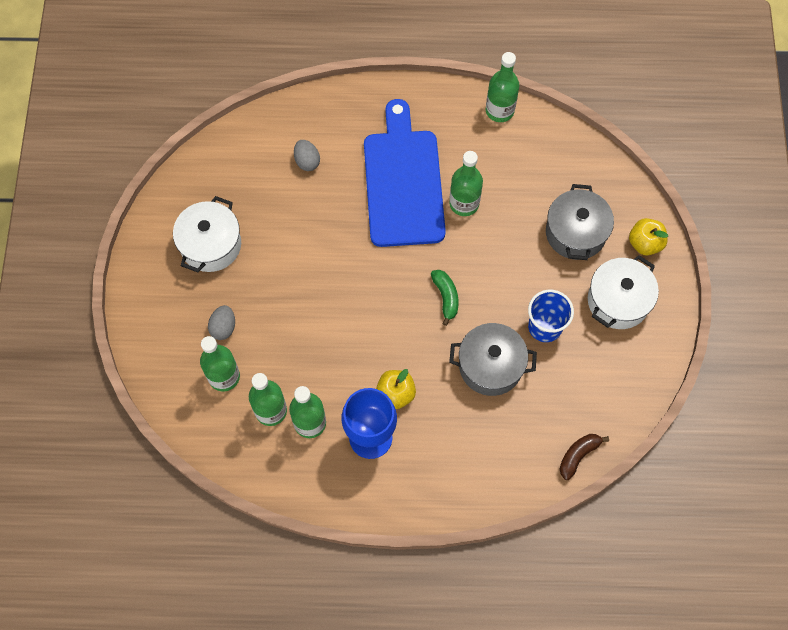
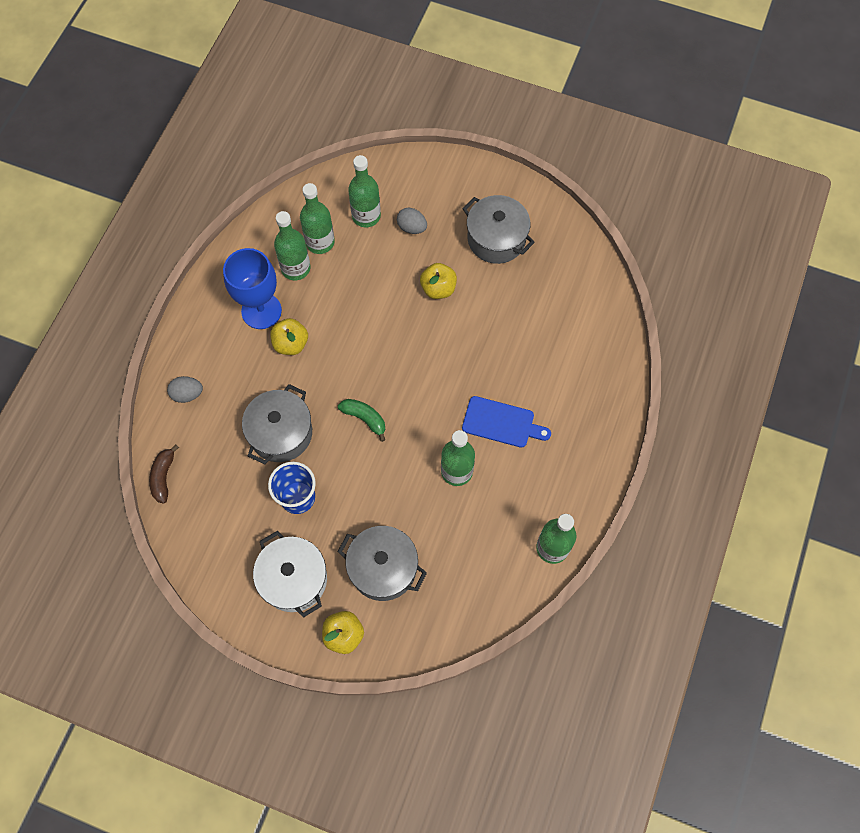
camera: 110 degrees right, 0 degrees up
white pot [173,196,241,272] -> grey pot [463,195,535,264]
grey egg [294,140,320,171] -> grey egg moved to [167,376,203,403]
blue cutting board [364,99,446,247] -> blue cutting board [462,396,551,448], size x0.51
green banana [431,270,459,326] -> green banana turned 150 degrees counterclockwise [338,399,386,442]
brown banana [560,434,609,480] -> brown banana turned 150 degrees counterclockwise [149,445,179,504]
none -> yellow apple [420,263,457,299]

